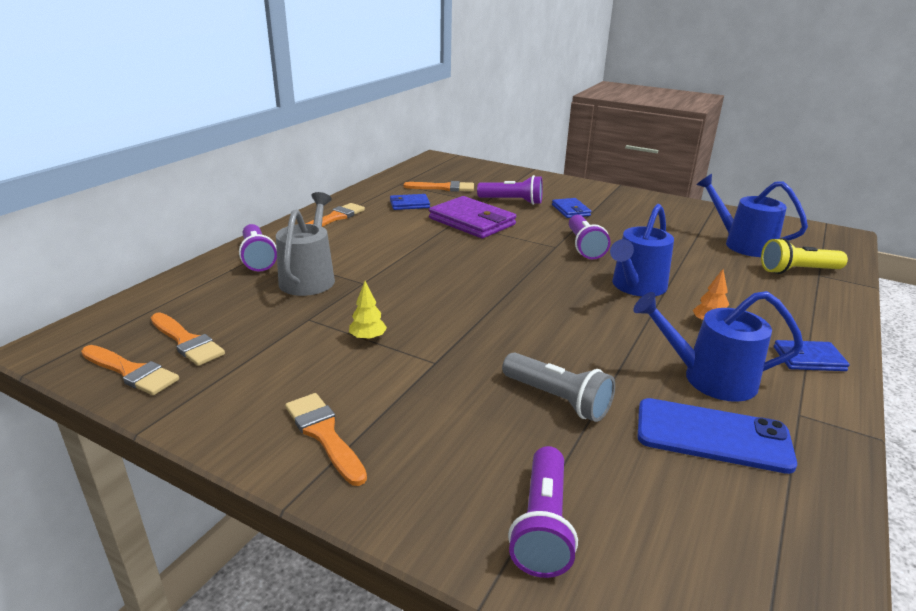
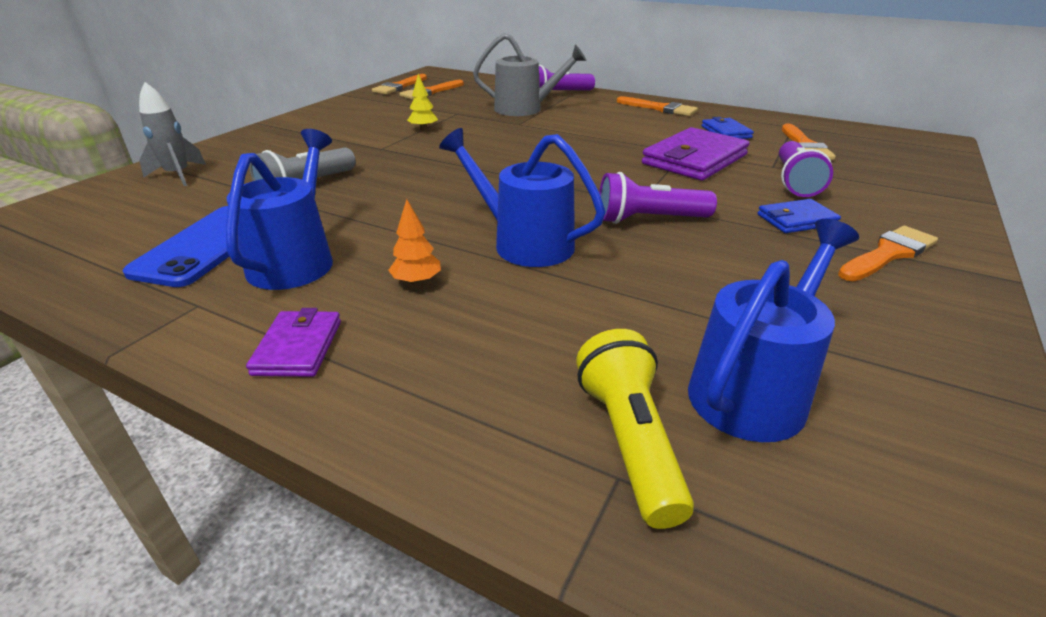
camera: 90 degrees right, 5 degrees up
orange brush [285,393,367,486] -> orange brush moved to [838,226,938,281]
purple flashlight [508,446,578,578] -> grey rocket [139,82,206,186]
blue wallet [774,340,850,371] -> purple wallet [246,308,341,377]

